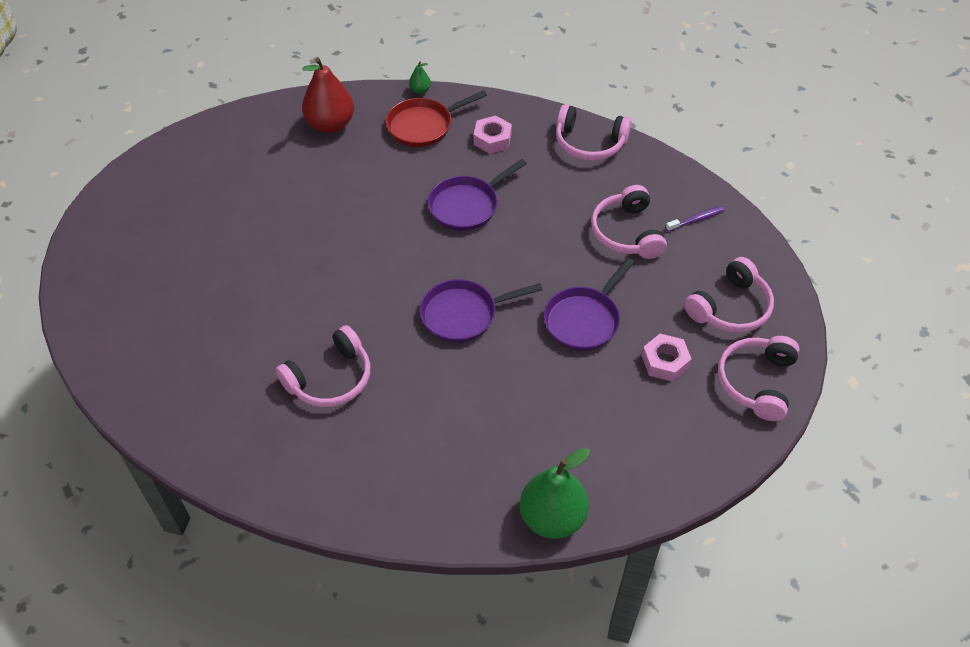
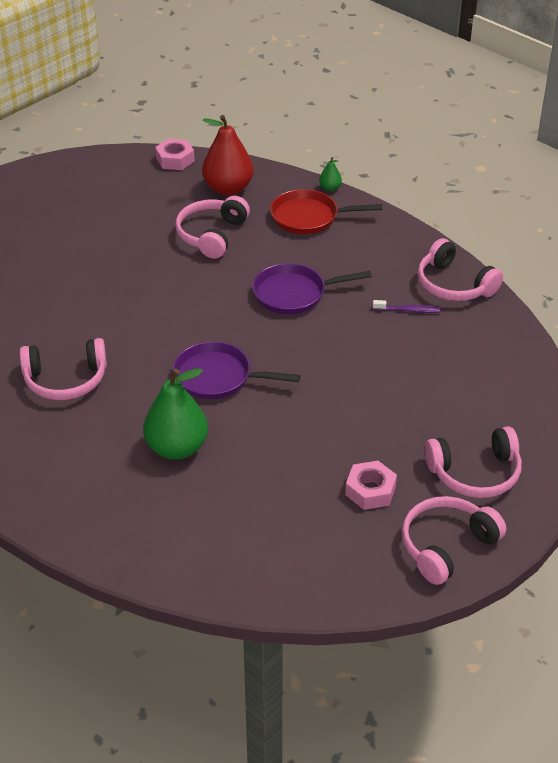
camera: 30 degrees right, 10 degrees down
pink nut [474,115,512,154] -> pink nut moved to [155,139,195,170]
green pear [520,448,590,539] -> green pear moved to [143,369,208,460]
purple pan [544,258,635,351] -> none
pink headphones [591,185,667,259] -> pink headphones moved to [175,196,250,259]
purple toothbrush [666,206,724,232] -> purple toothbrush moved to [373,300,441,313]

